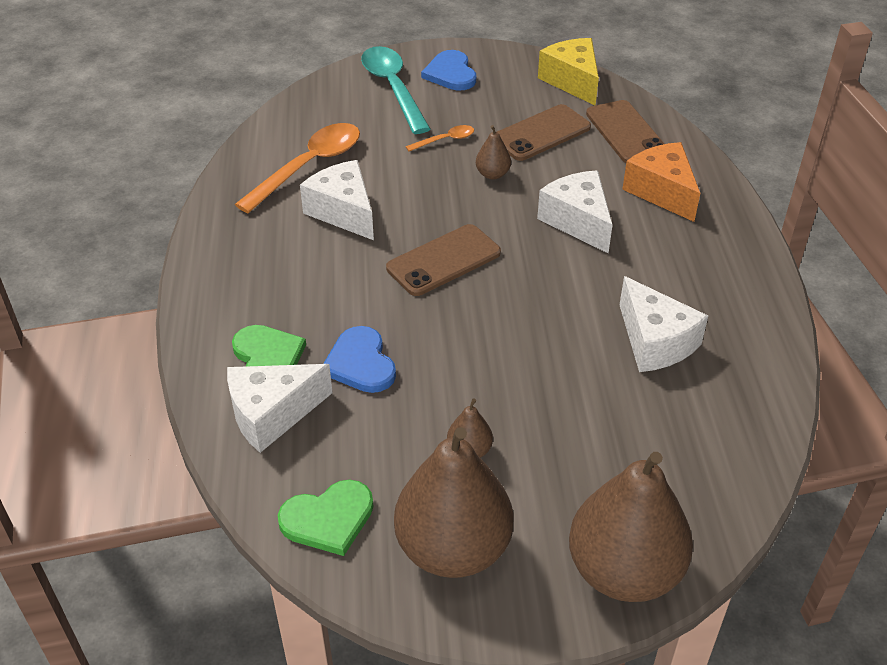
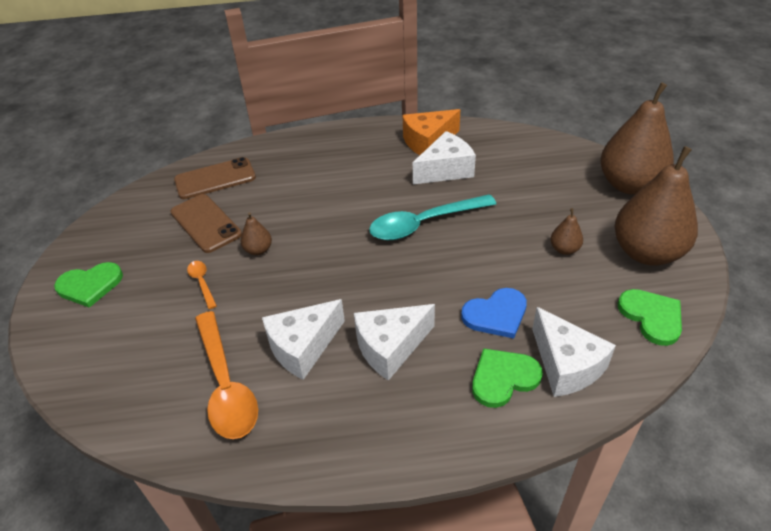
camera: 90 degrees left, 0 degrees up
orange spoon [235,123,360,213] -> orange spoon turned 150 degrees counterclockwise [195,311,258,439]
turquoise spoon [361,46,430,134] -> turquoise spoon moved to [369,194,496,240]
brown phone [386,224,501,296] -> none
blue heart [421,50,476,90] -> green heart [54,262,123,308]
white cheese [537,170,613,253] -> white cheese moved to [354,304,435,381]
yellow cheese [538,38,599,106] -> none
orange cheese [622,142,700,222] -> orange cheese moved to [403,109,460,155]

